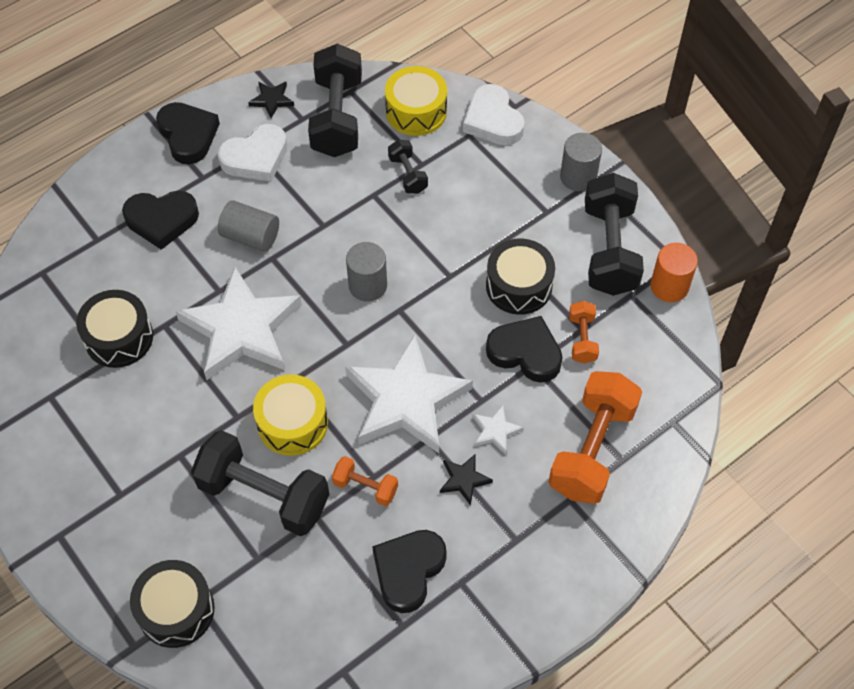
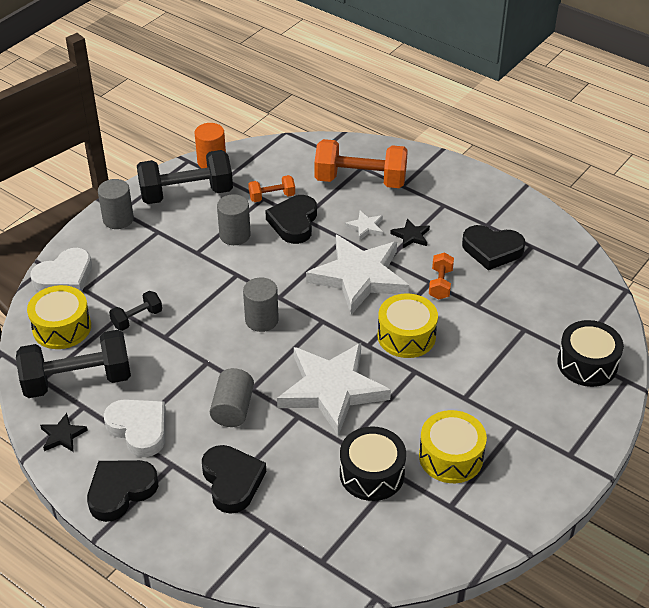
camera: 105 degrees left, 15 degrees down
black dumbbell [191,430,329,536] -> none
black drum [486,238,555,315] -> grey cylinder [217,194,251,245]
none -> yellow drum [419,410,487,483]

